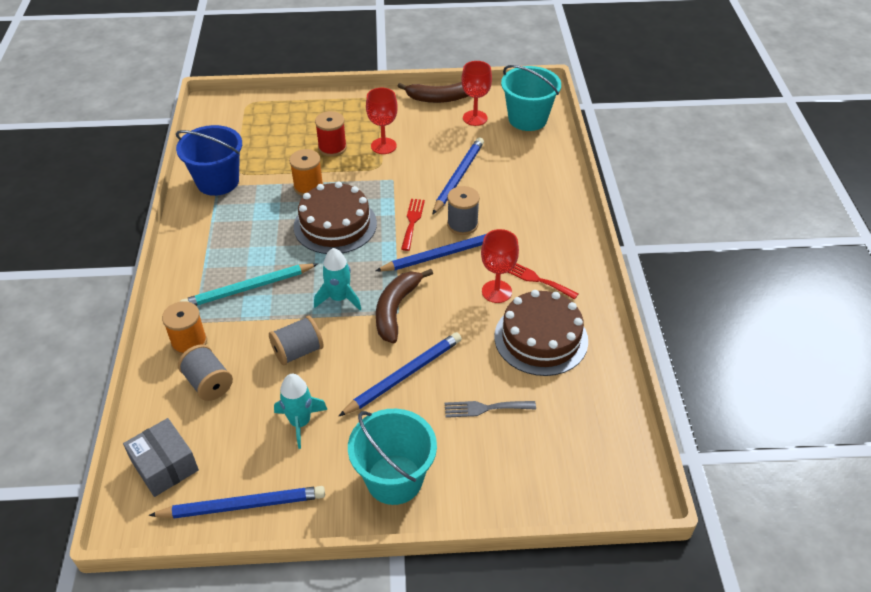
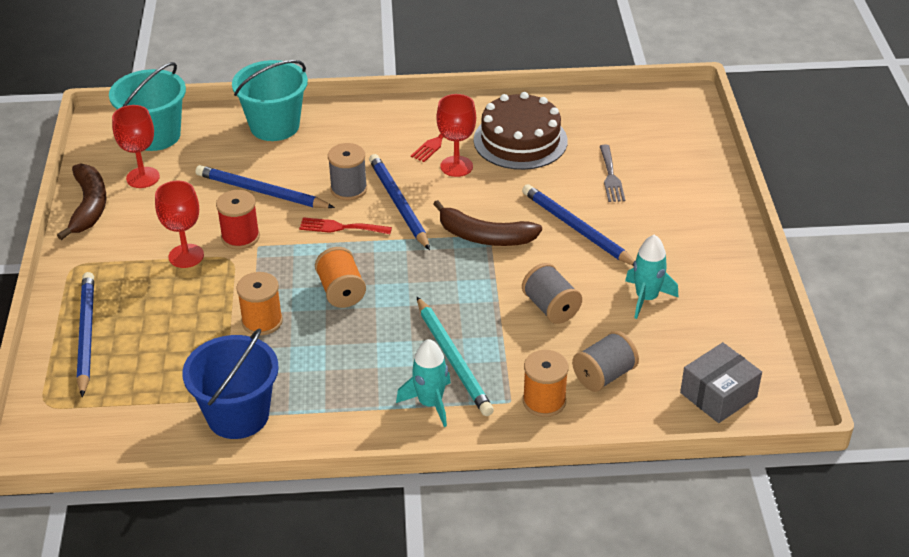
camera: 90 degrees left, 5 degrees down
blue pencil [148,486,325,518] -> blue pencil moved to [77,272,94,397]
brown cake [294,181,377,254] -> orange spool [315,247,366,308]
turquoise rocket [314,248,361,310] -> turquoise rocket moved to [396,339,451,427]
red spool [315,111,347,157] -> red spool moved to [216,190,260,249]
turquoise bucket [348,409,437,505] -> turquoise bucket moved to [232,60,308,141]

